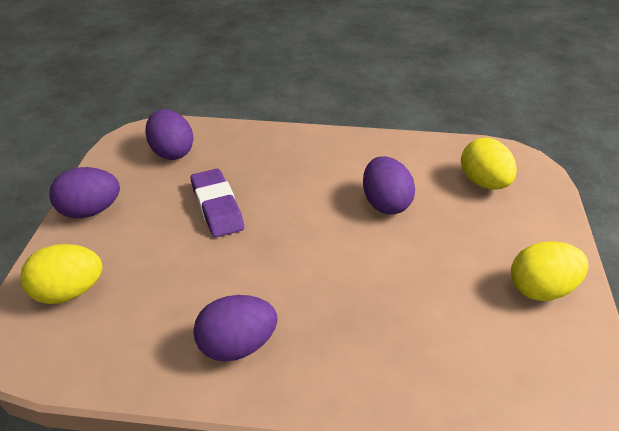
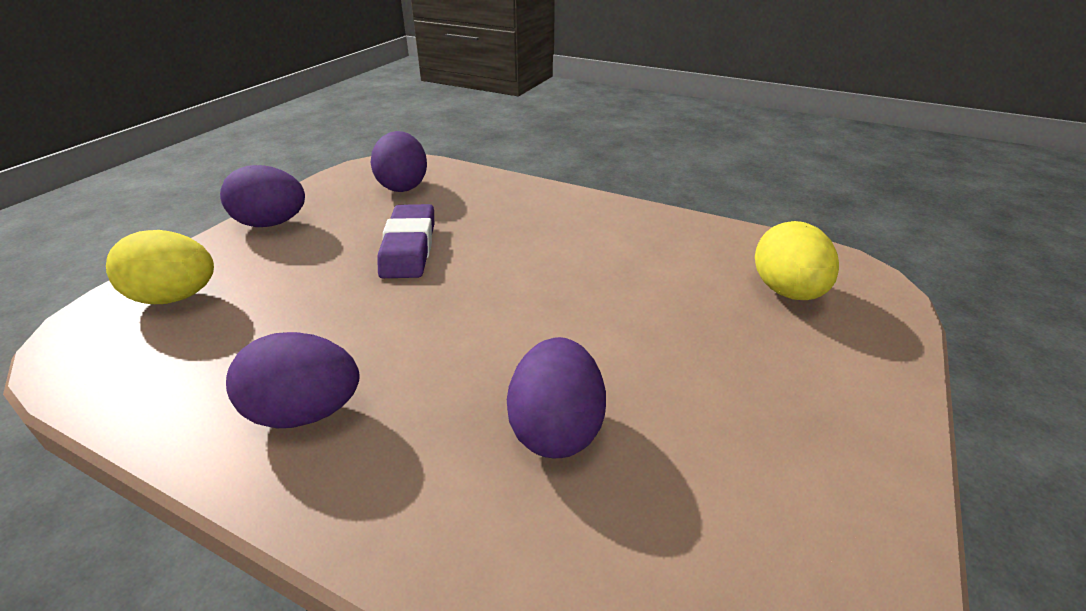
camera: 20 degrees right, 5 degrees down
purple egg [363,156,415,214] -> purple egg moved to [507,337,606,458]
yellow egg [511,241,588,301] -> none

